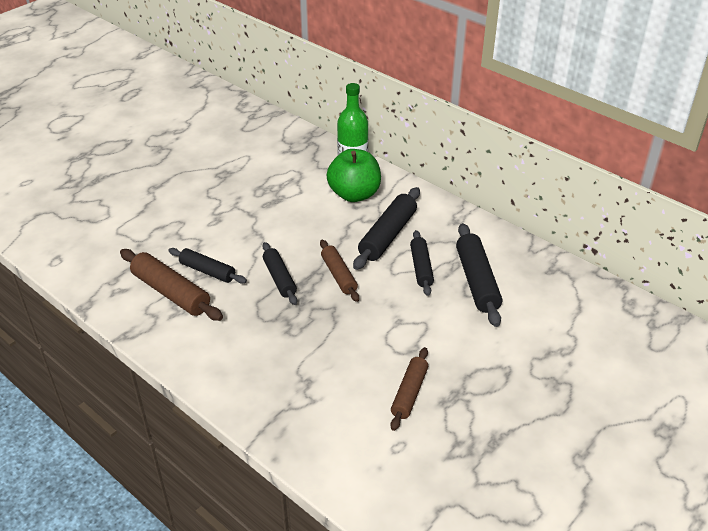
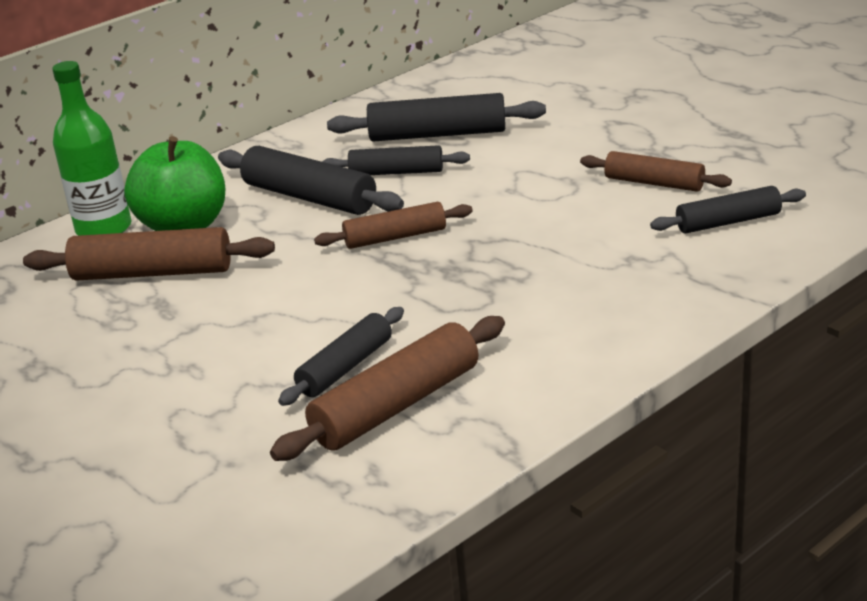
camera: 80 degrees left, 10 degrees down
black rolling pin [262,242,297,305] -> black rolling pin moved to [650,186,806,233]
none -> brown rolling pin [23,227,275,281]

